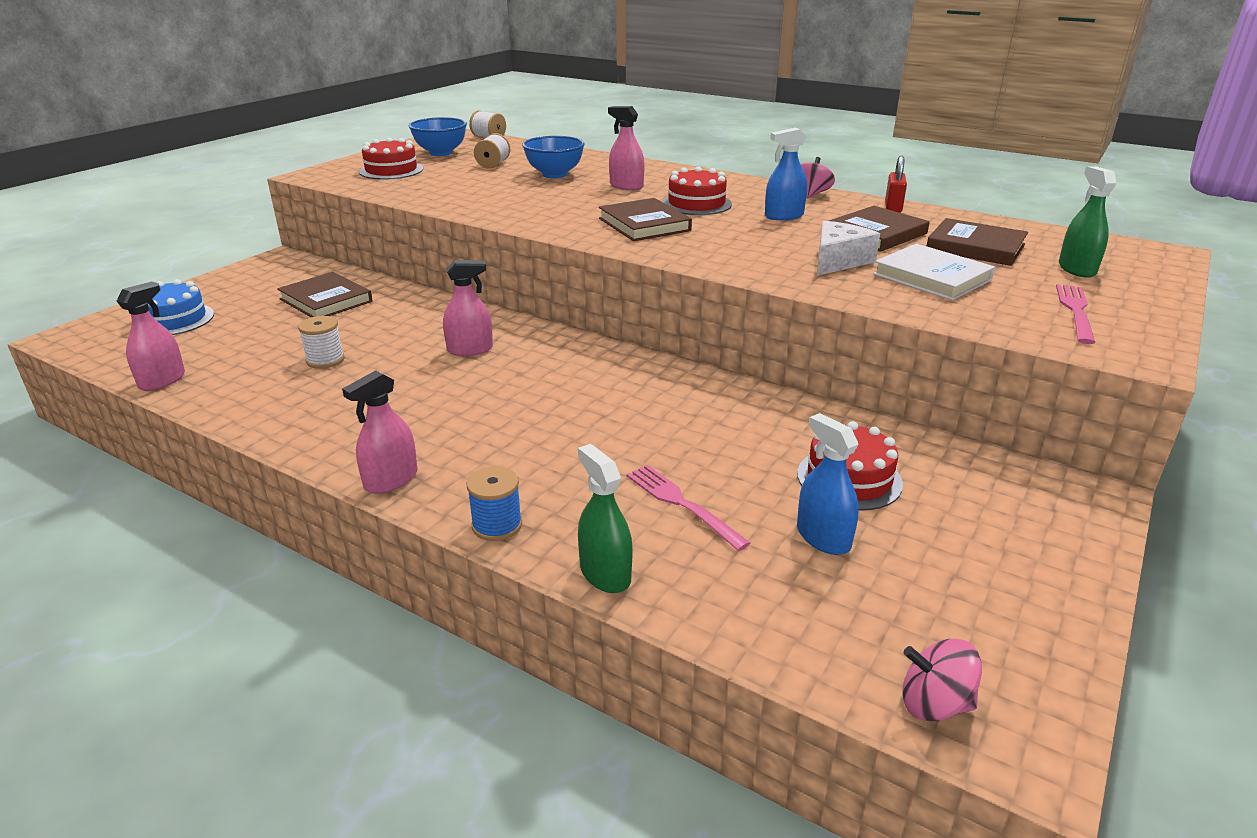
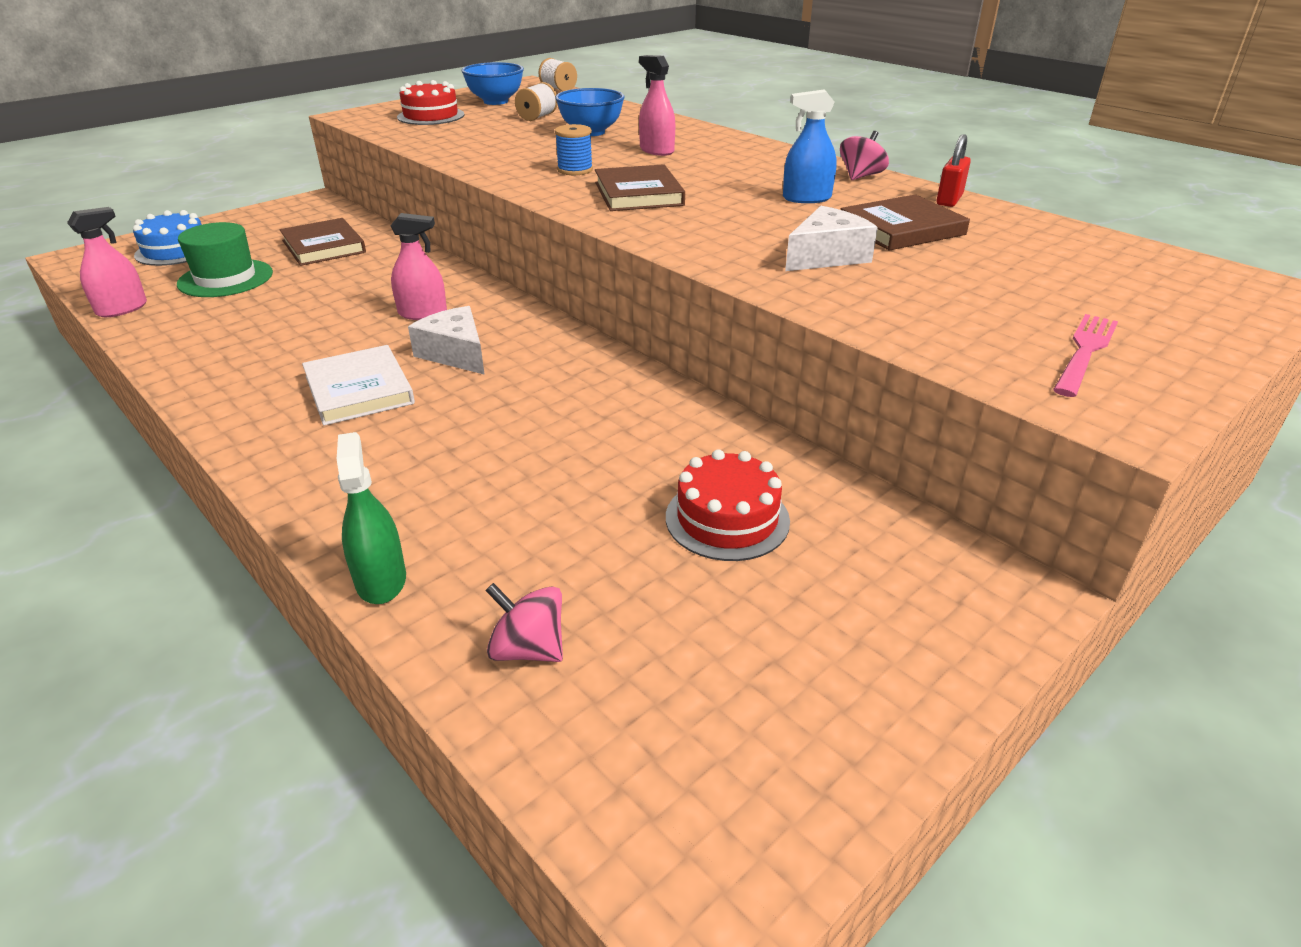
camera: 15 degrees right, 5 degrees up
white spool [298,316,345,369] -> none
pink spray bottle [342,370,418,494] -> none
blue spool [466,466,522,541] -> blue spool moved to [555,124,593,175]
pink fork [626,465,750,551] -> none
red cake [662,166,732,215] -> none
blue spray bottle [797,413,859,555] -> none
white book [873,243,995,301] -> white book moved to [302,345,415,426]
pink spinning top [902,639,982,722] -> pink spinning top moved to [485,583,563,662]
brown book [927,218,1028,266] -> none
green spray bottle [1059,166,1117,278] -> none
none -> green hat [177,222,273,297]
none -> white cheese [408,306,485,375]

